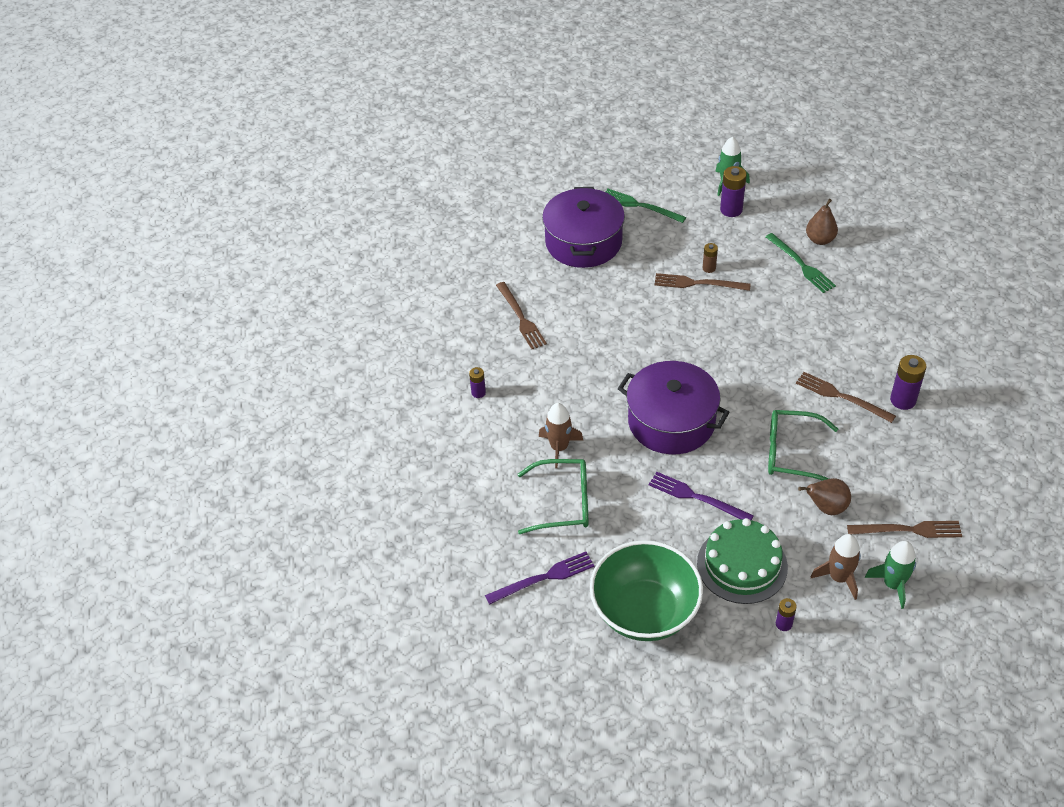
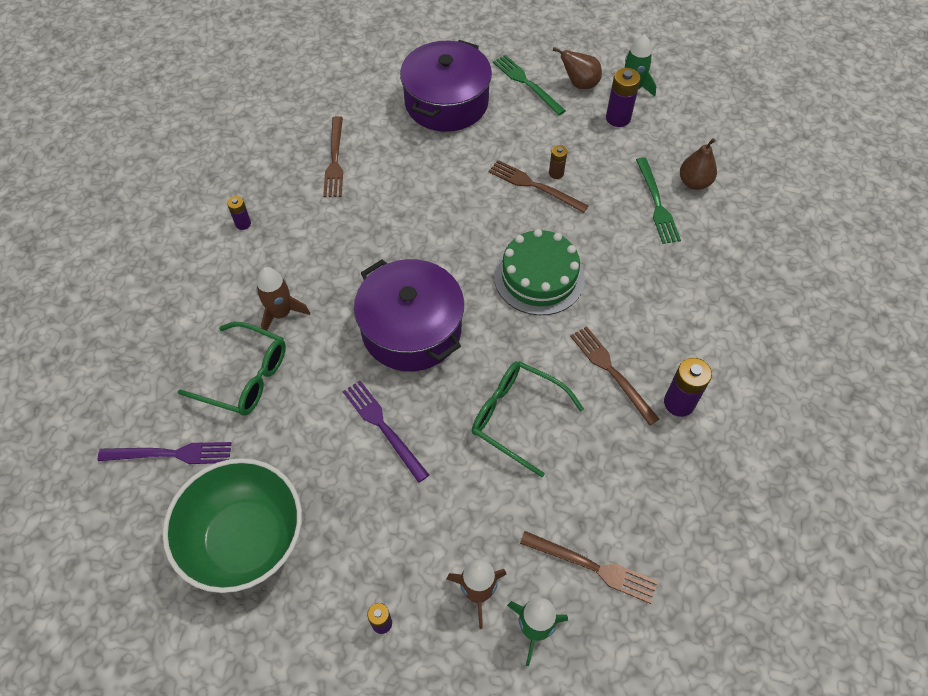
camera: 20 degrees right, 10 degrees up
green cake [697,518,788,604] -> green cake moved to [494,229,585,315]
brown pear [798,478,851,515] -> brown pear moved to [553,47,602,89]

